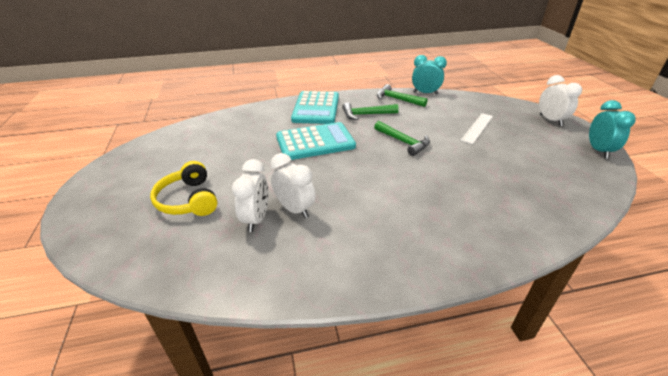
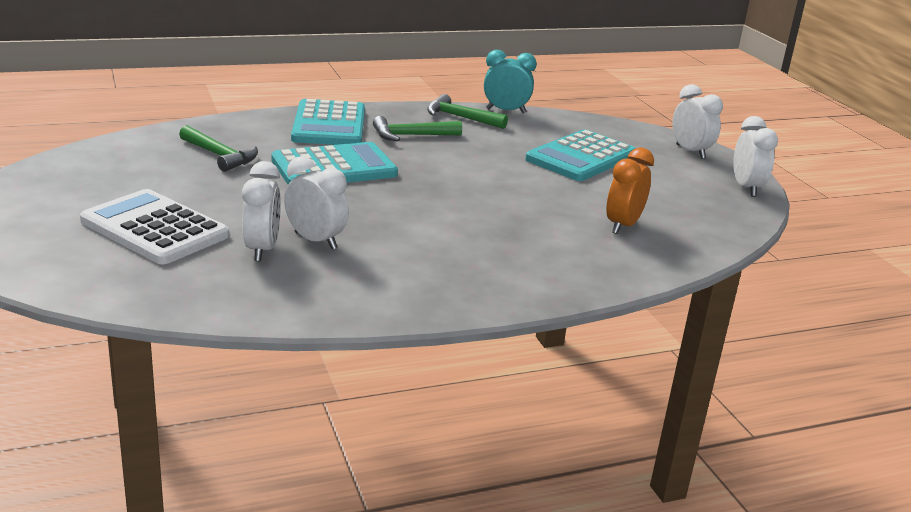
camera: 10 degrees left, 10 degrees down
yellow headphones [150,161,218,216] -> white calculator [80,189,229,265]
green hammer [374,121,430,156] -> green hammer moved to [179,125,258,172]
white ruler [460,113,493,144] -> turquoise calculator [525,129,636,181]
turquoise clock [589,100,635,159] -> white clock [733,116,778,197]
none -> orange clock [606,147,654,234]

